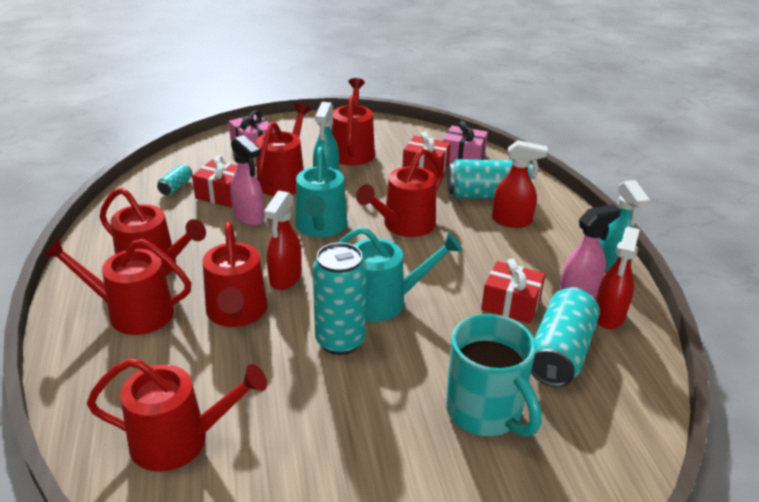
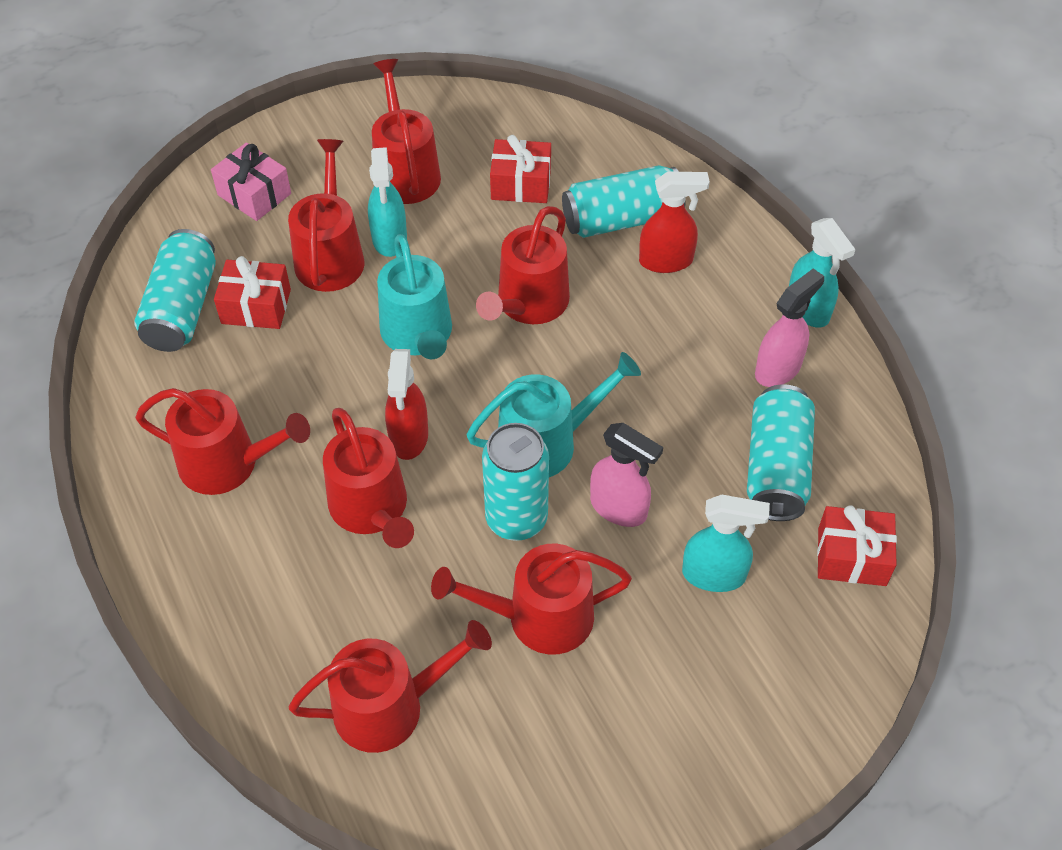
camera: 15 degrees left, 20 degrees up
red watering can [43,238,191,335] -> red watering can moved to [431,544,632,655]
turquoise can [157,164,192,195] -> turquoise can [134,229,216,352], size x2.11
pink spray bottle [230,135,265,226] -> pink spray bottle moved to [590,423,663,527]
pink gift [443,121,488,163] -> none
turquoise mug [446,314,541,437] -> turquoise spray bottle [682,495,770,592]
red gift [481,259,545,324] -> red gift moved to [817,505,897,586]
red spray bottle [596,227,640,329] -> none

